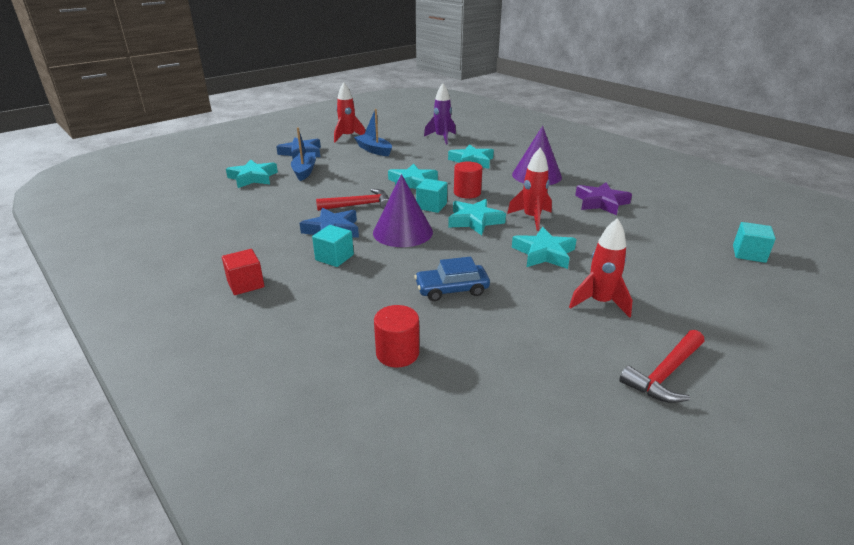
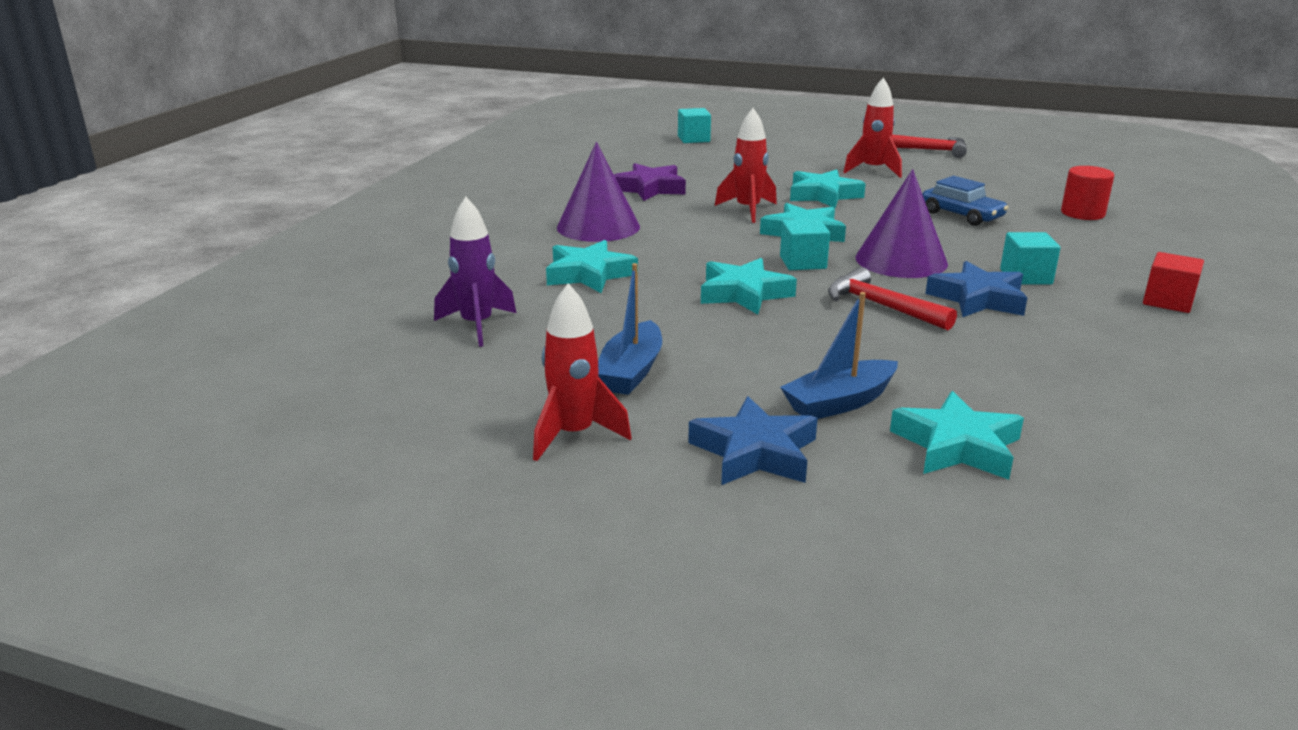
camera: 120 degrees left, 5 degrees down
red cylinder [454,162,482,199] -> none

